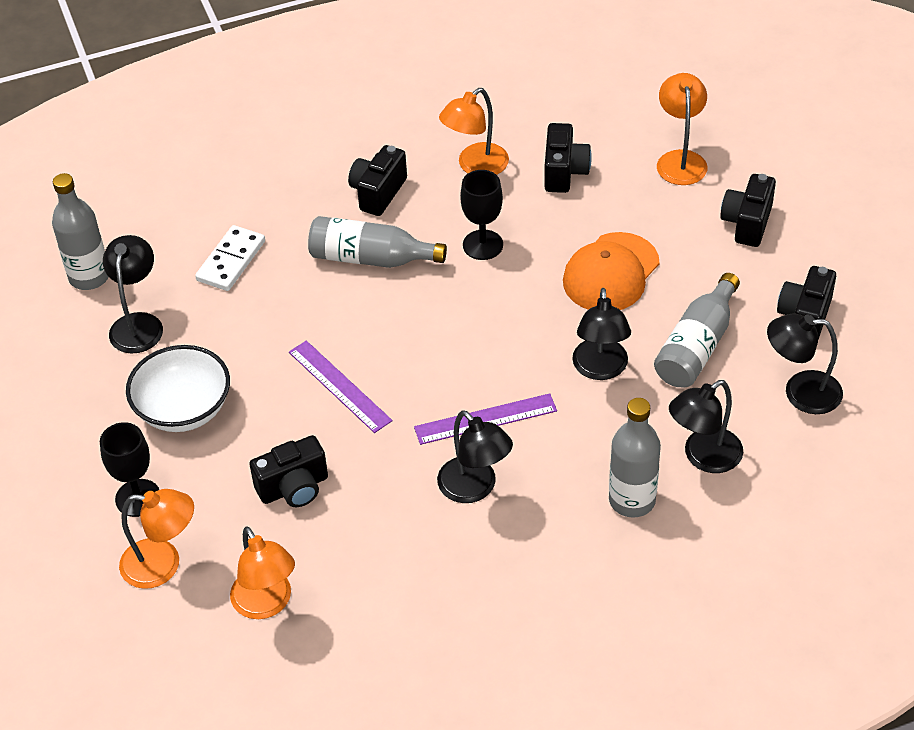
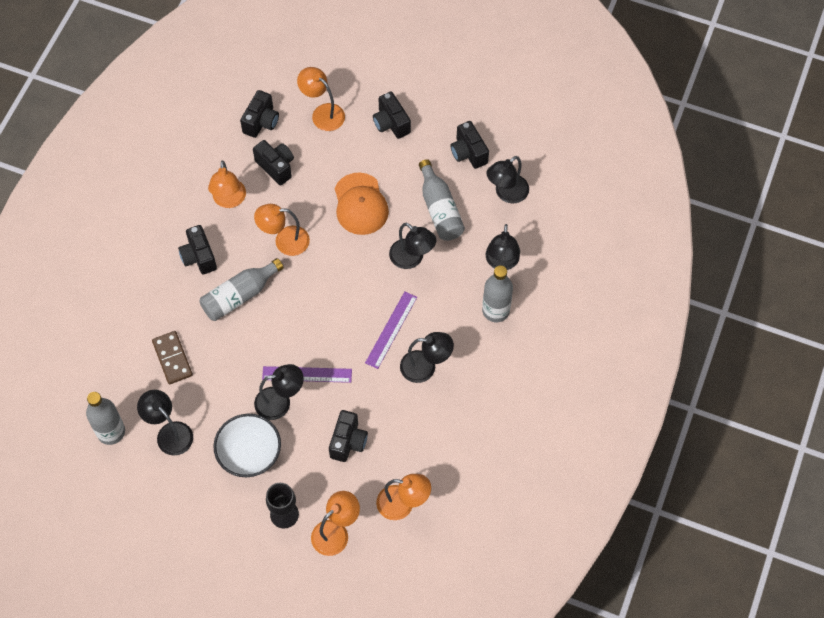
camera: 50 degrees left, 15 degrees up
white domino [195,225,265,291] -> brown domino [152,331,193,385]
black goblet [460,170,503,260] -> orange lamp [254,204,310,256]
none -> black camera [240,90,279,138]
none -> black lamp [254,364,304,420]

